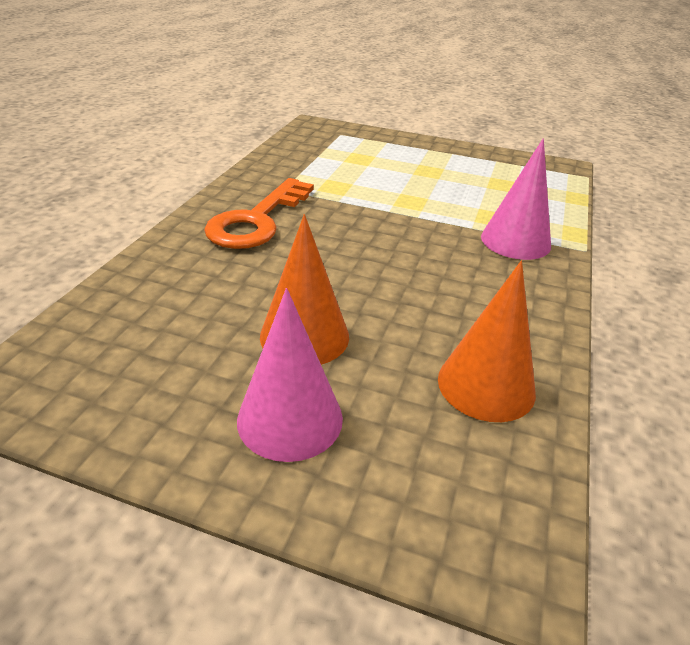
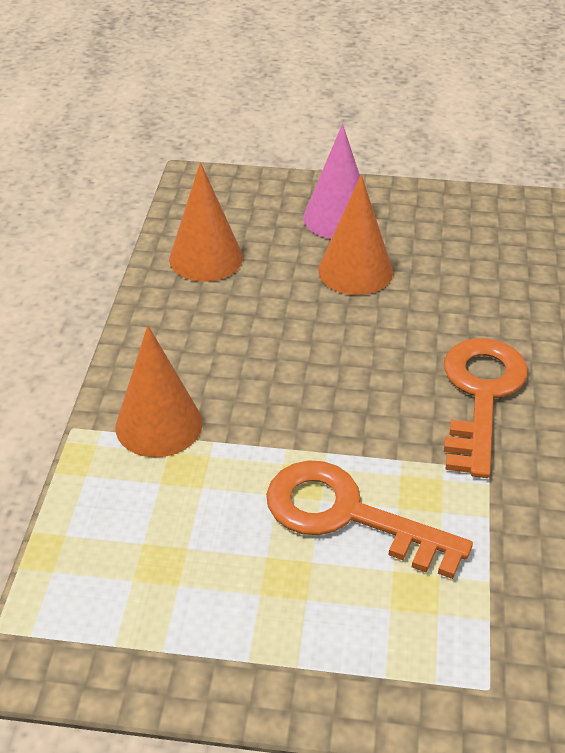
camera: 170 degrees right, 5 degrees up
pink cone [481,138,551,260] -> orange cone [116,325,203,457]
none -> orange key [266,460,473,579]

